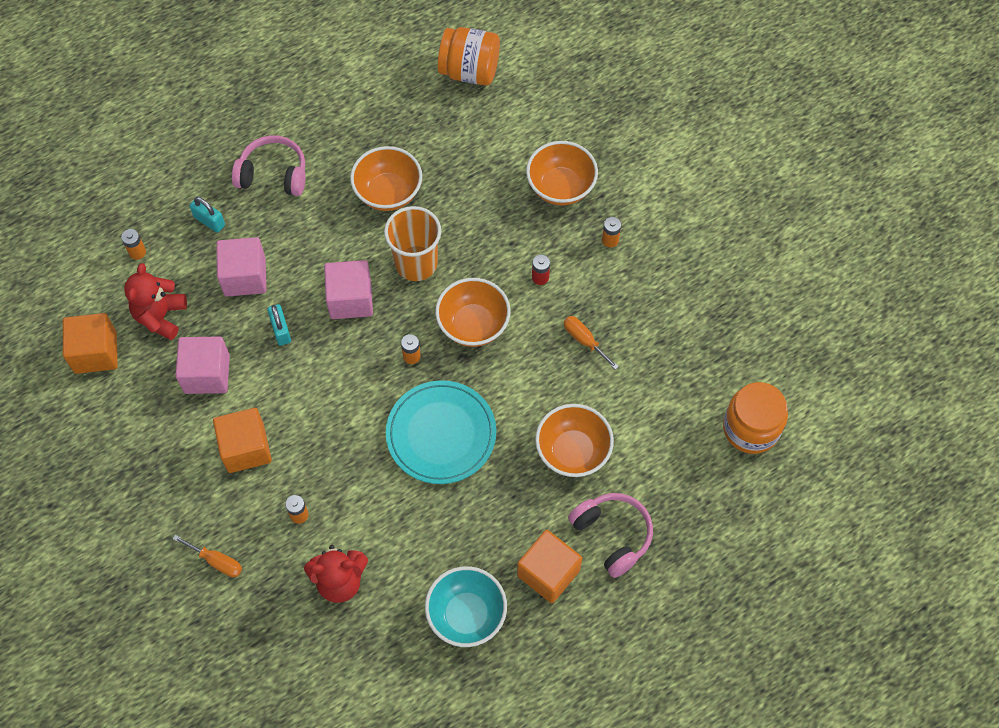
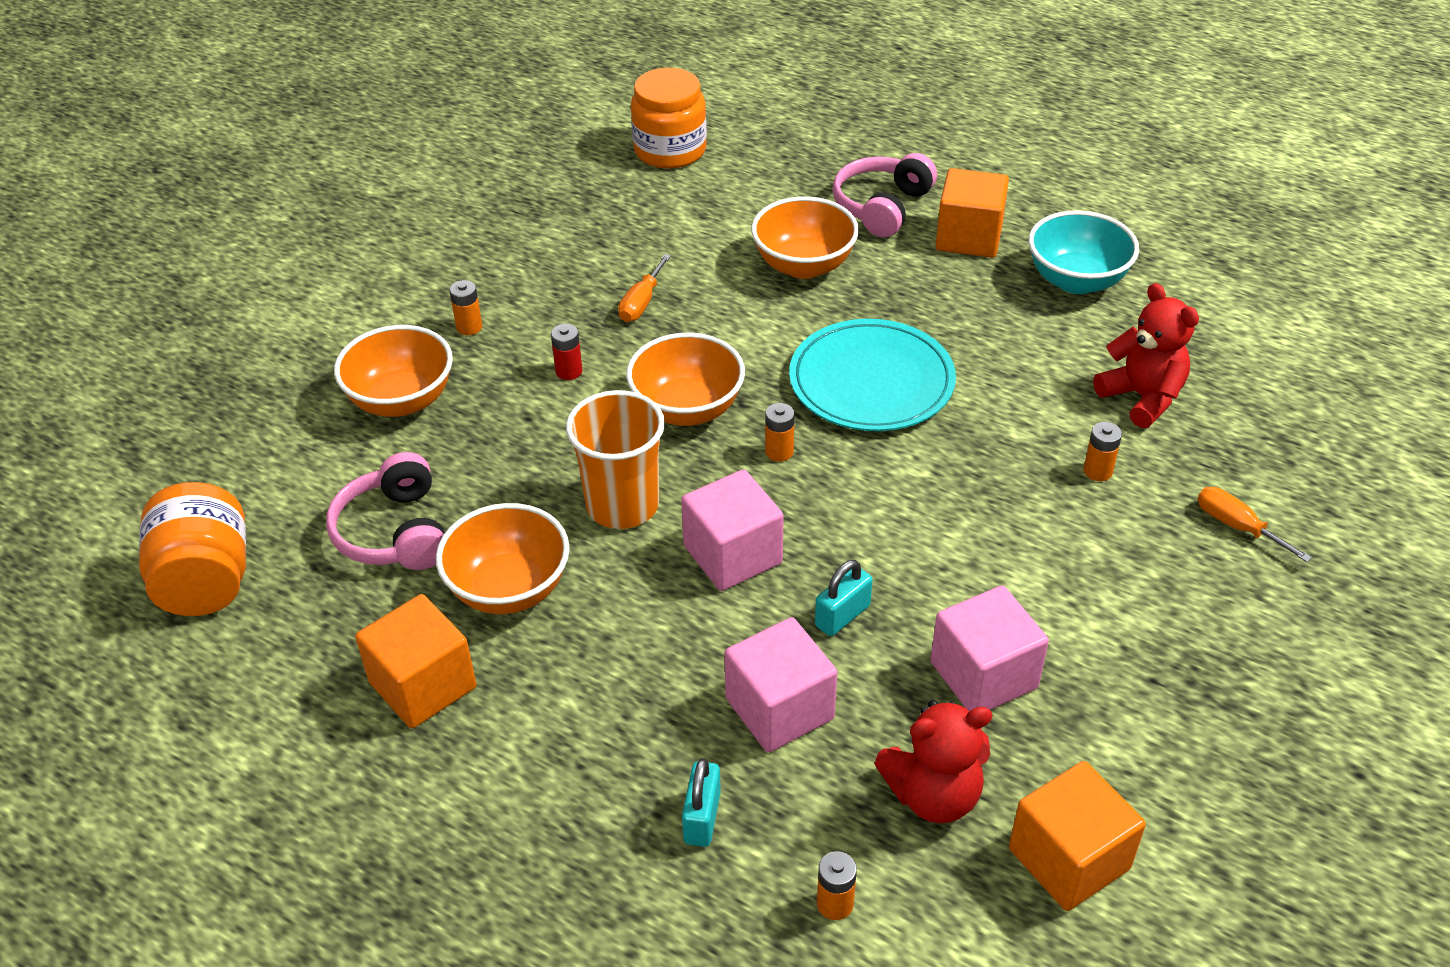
camera: 115 degrees left, 20 degrees down
orange screwdriver [173,535,242,577] -> orange screwdriver turned 45 degrees counterclockwise [1197,487,1312,562]
orange cube [213,408,272,473] -> orange cube moved to [355,594,477,728]
pink headphones [232,135,306,196] -> pink headphones moved to [326,452,445,570]

